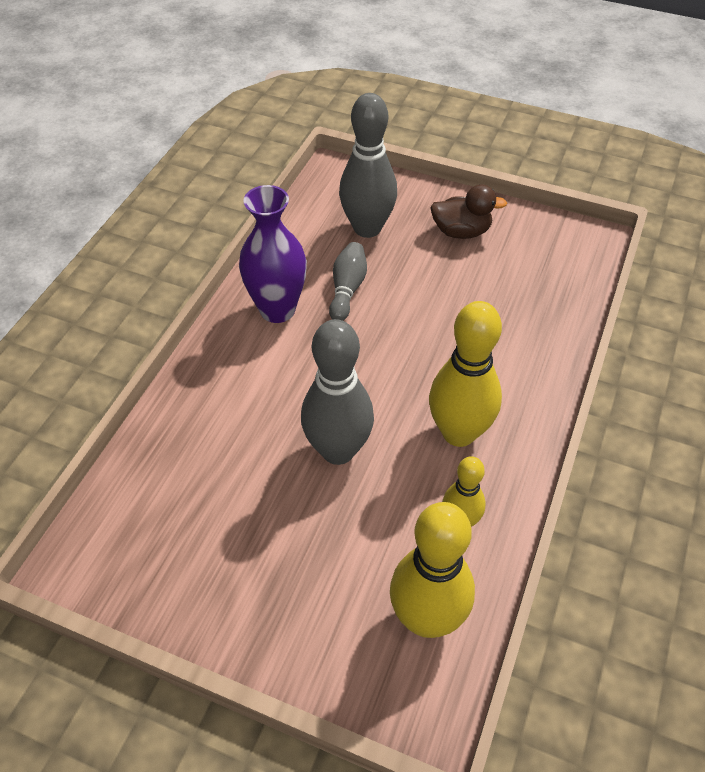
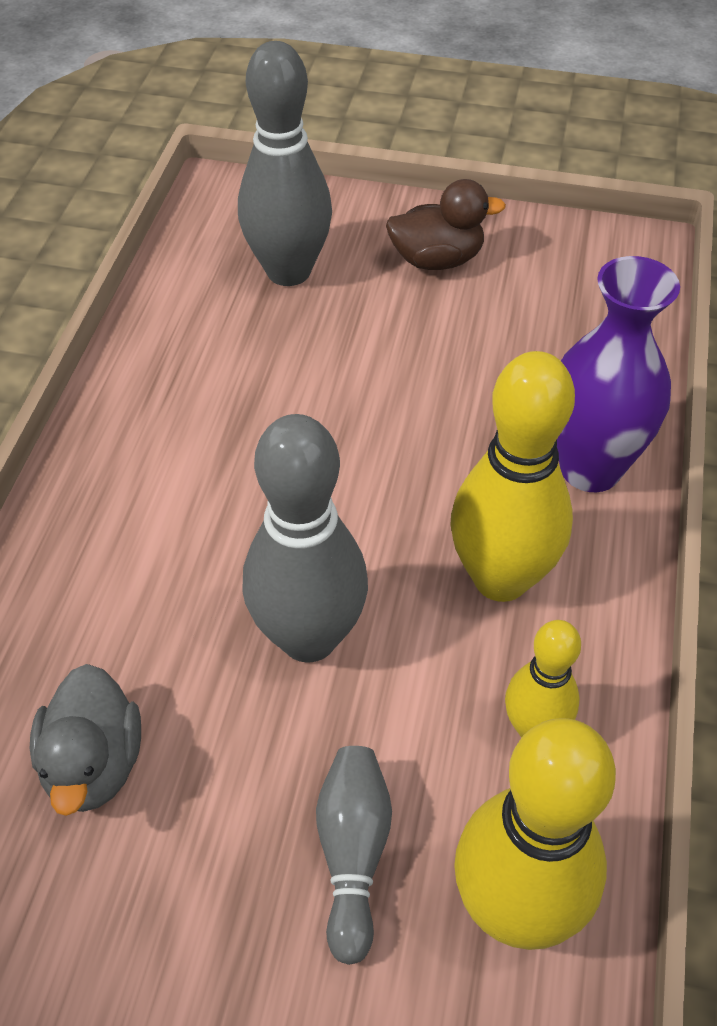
camera: 10 degrees left, 0 degrees up
purple vase [239,185,307,323] -> purple vase moved to [557,256,680,492]
grey bowling pin [329,242,367,321] -> grey bowling pin moved to [316,746,392,965]
none -> grey duck [30,664,141,816]

